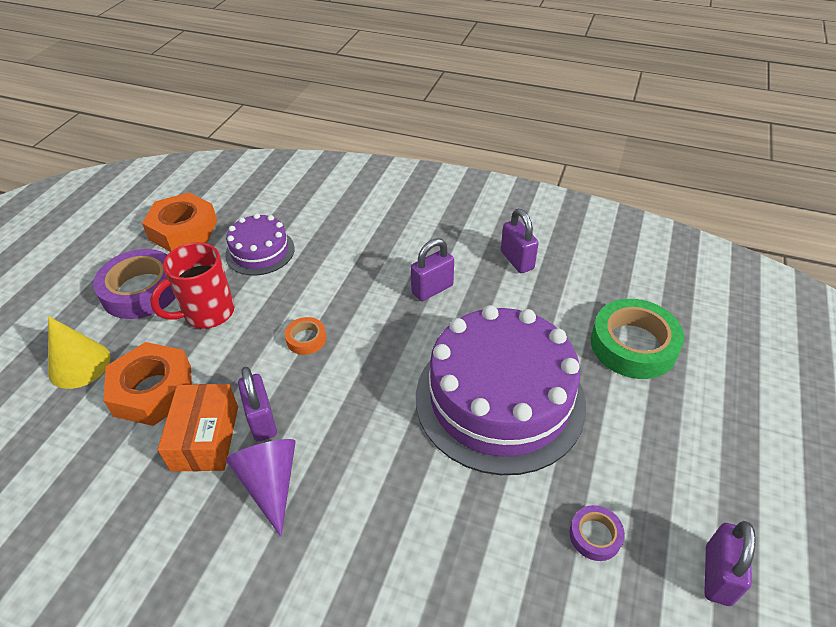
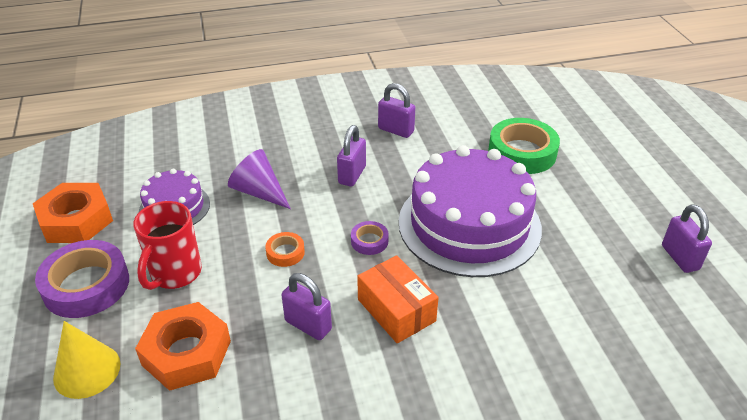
camera: 35 degrees left, 5 degrees down
orange box [158,384,238,472] -> orange box moved to [357,255,439,343]
purple cone [225,439,296,537] -> purple cone moved to [228,149,291,209]
purple tape [569,505,625,561] -> purple tape moved to [351,221,389,255]

